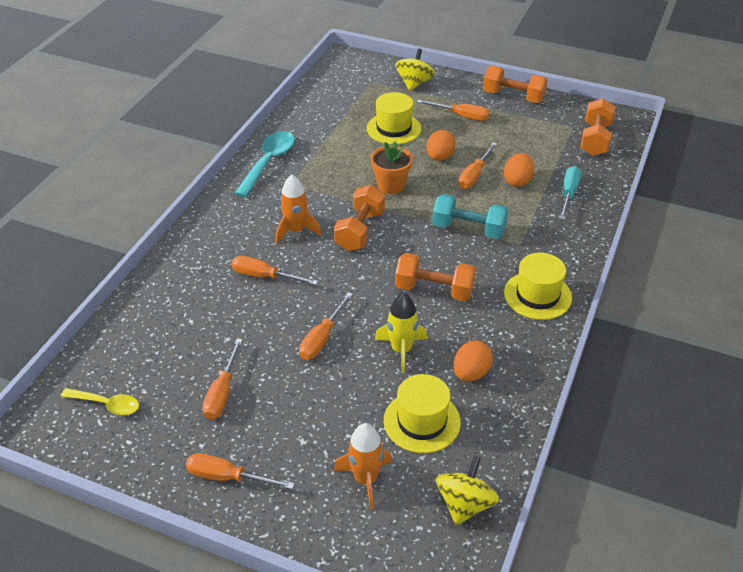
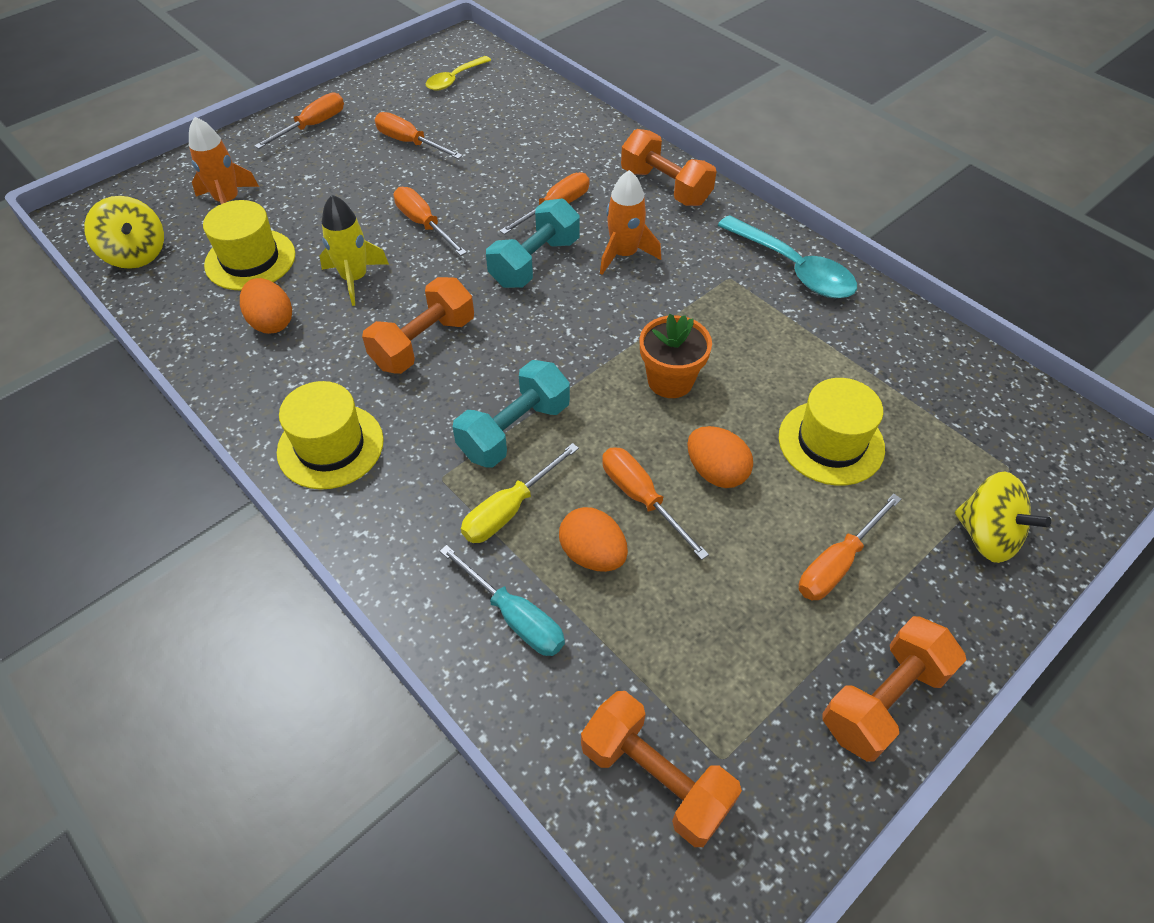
camera: 115 degrees right, 10 degrees up
orange dumbbell [334,185,385,251] -> orange dumbbell moved to [621,129,716,206]
none -> yellow screwdriver [461,443,579,543]
none -> turquoise dumbbell [486,199,580,288]

